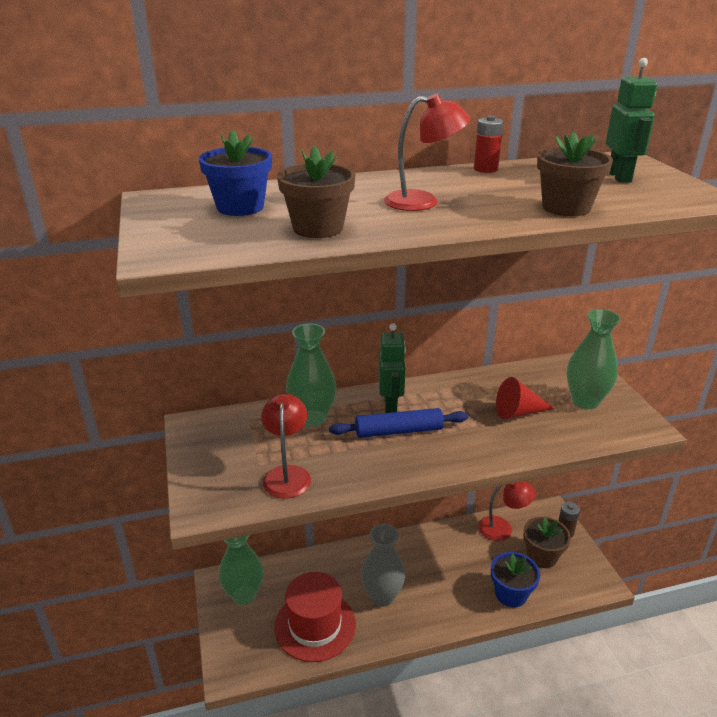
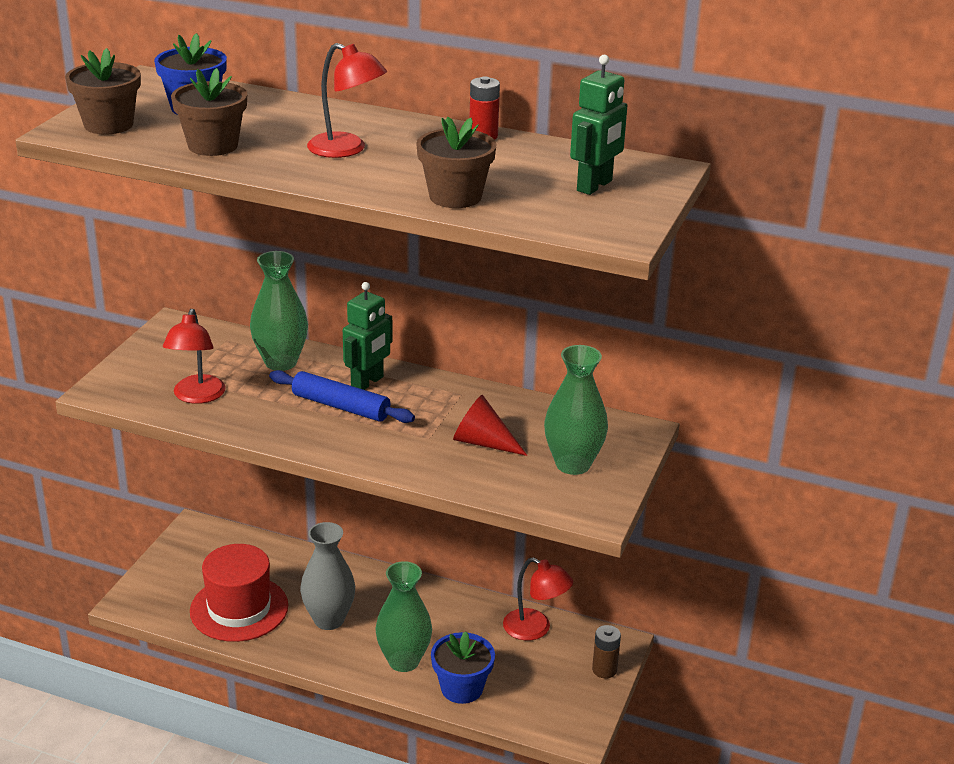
camera: 35 degrees right, 0 degrees up
green vase [219,535,263,605] -> green vase moved to [376,561,432,672]
red lamp [261,393,311,499] -> red lamp turned 150 degrees clockwise [163,309,226,404]
brown flower pot [523,517,571,568] -> brown flower pot moved to [65,48,141,134]

